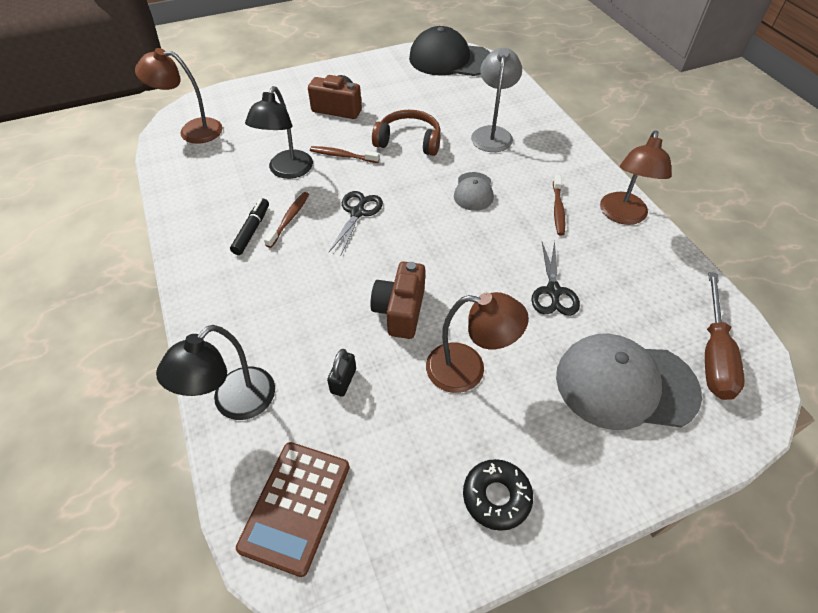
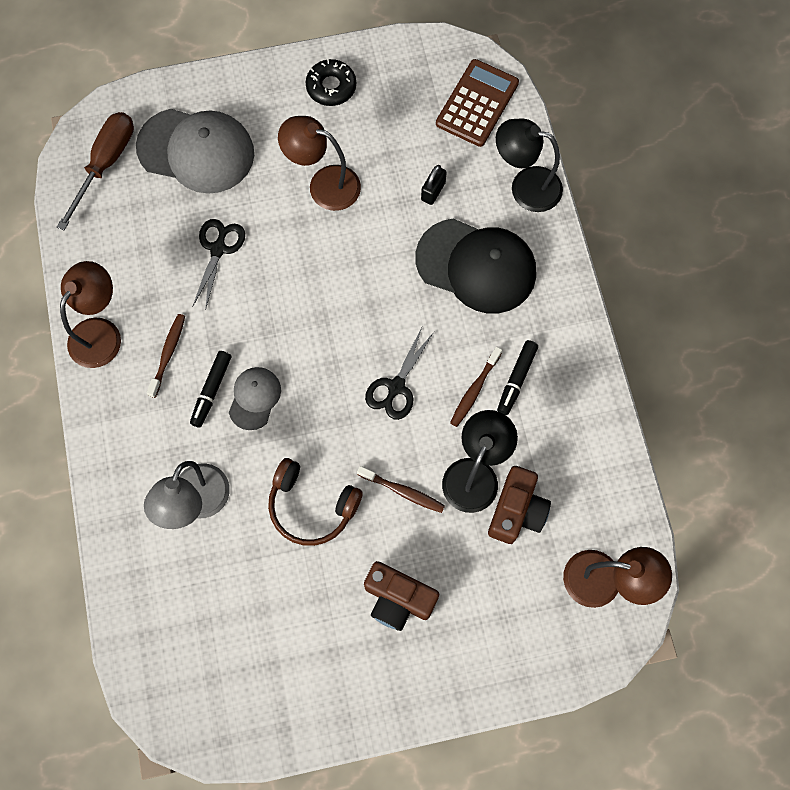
camera: 170 degrees left, 20 degrees up
black lamp [156,325,275,420] -> black lamp turned 120 degrees counterclockwise [496,118,563,212]
brown camera [370,261,425,339] -> brown camera moved to [488,466,551,544]
black cap [409,26,491,76] -> black cap moved to [415,219,536,313]
none -> black marker [190,351,231,428]

